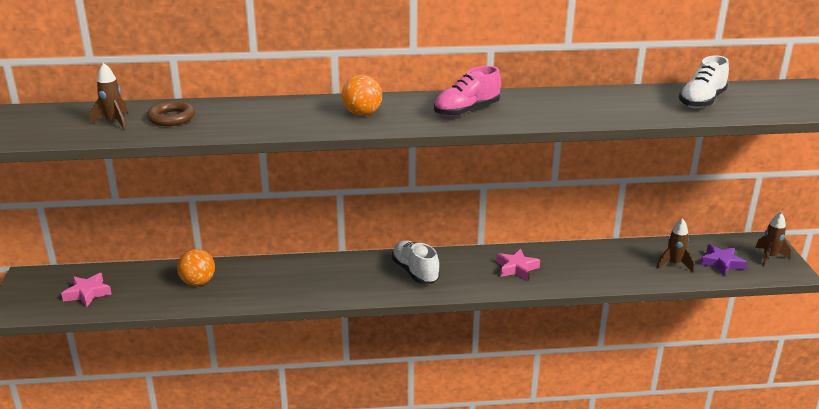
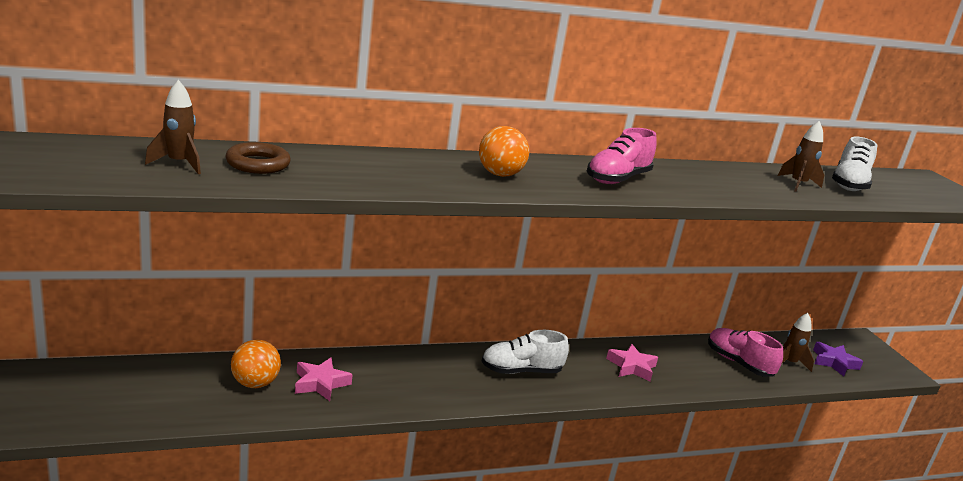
camera: 15 degrees left, 5 degrees down
pink star [61,273,112,307] -> pink star moved to [295,357,353,401]
white shoe [392,240,440,284] -> white shoe turned 60 degrees counterclockwise [481,330,569,374]
brown rocket [755,212,791,266] -> brown rocket moved to [778,121,824,192]
none -> pink shoe [708,328,783,377]

